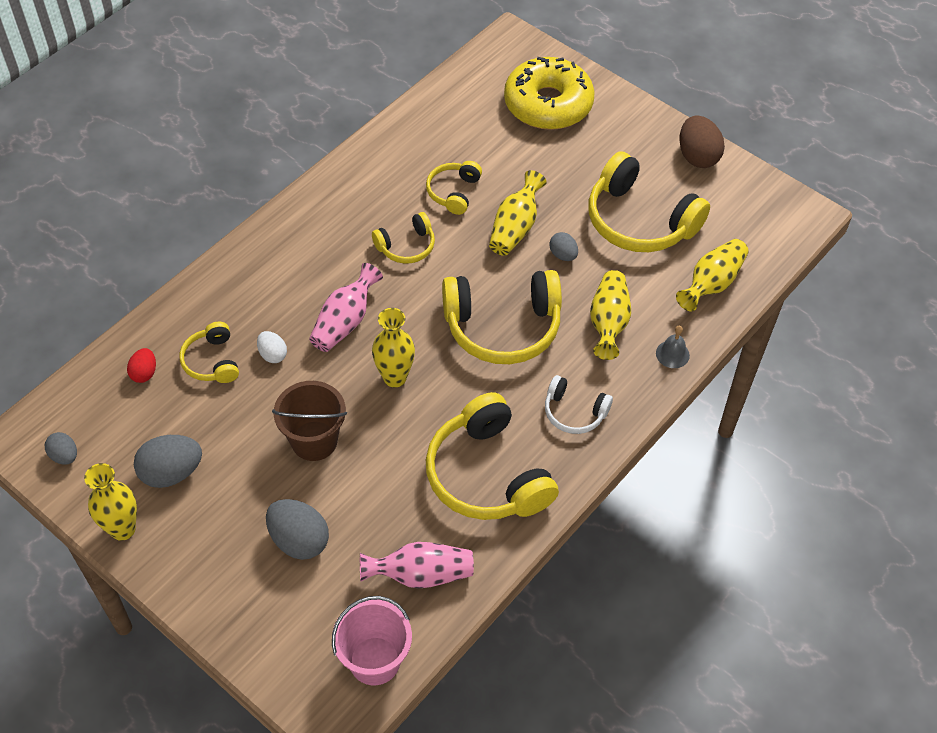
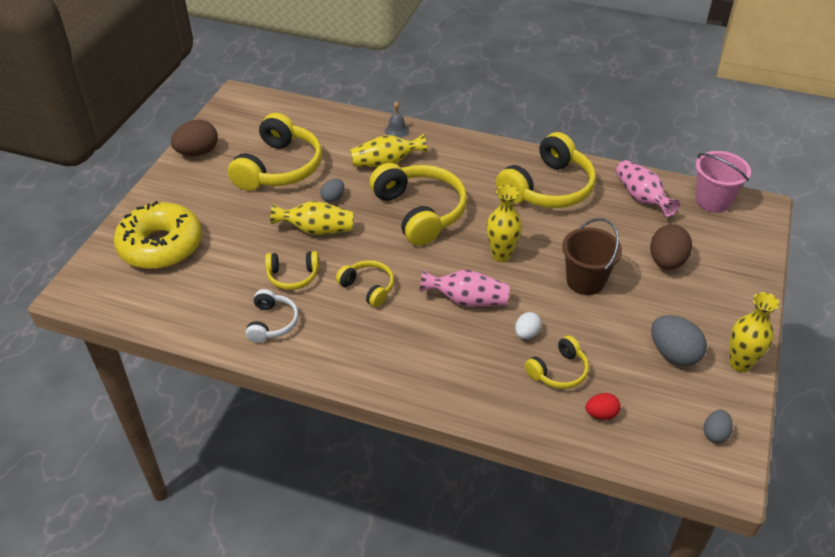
camera: 110 degrees left, 10 degrees down
grey egg [266,499,329,560] -> brown egg [650,224,692,270]
white headphones [545,375,613,434] -> white headphones moved to [245,289,298,343]
yellow vase [676,239,749,311] -> none

